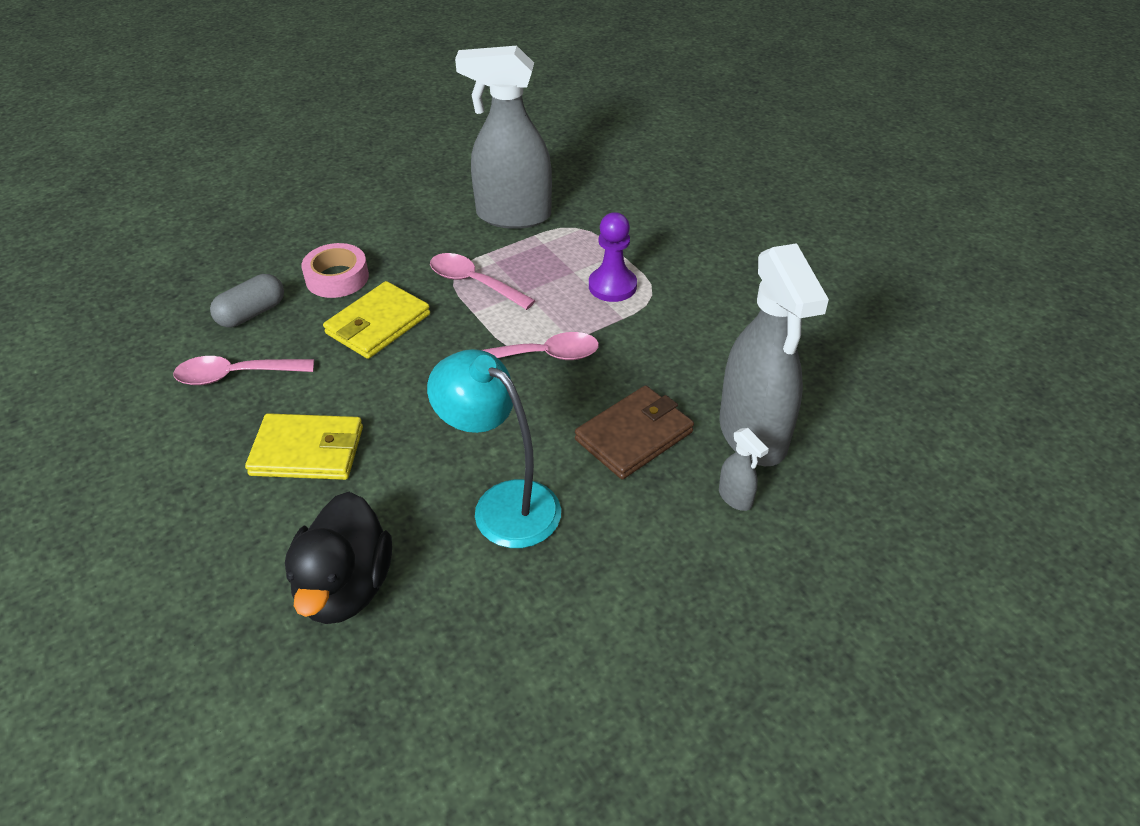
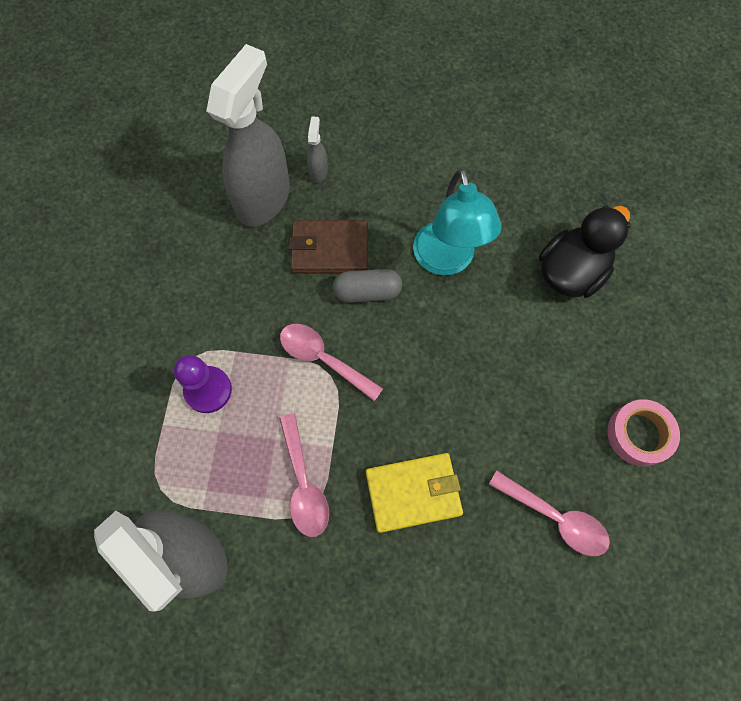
camera: 140 degrees left, 25 degrees up
grey capsule [210,274,284,327] -> grey capsule moved to [333,269,402,303]
yellow wallet [245,413,363,480] -> none
pink tape [301,243,369,298] -> pink tape moved to [608,399,680,466]

